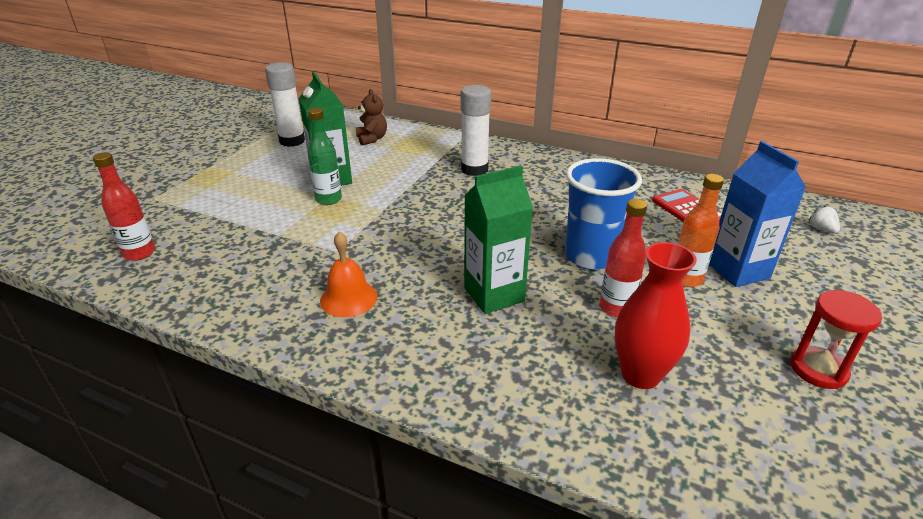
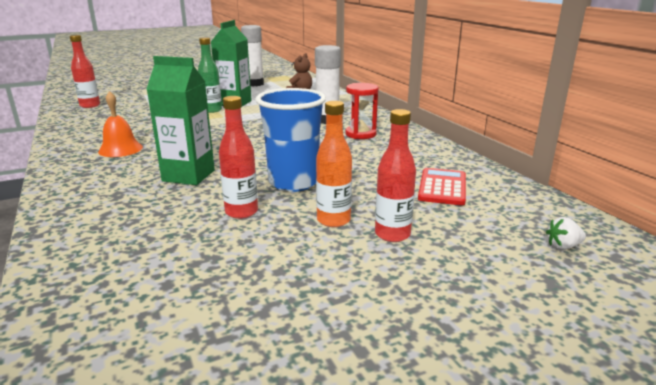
camera: 40 degrees right, 10 degrees down
red vase [615,242,697,389] -> none
blue carton [709,141,806,287] -> red bottle [375,109,416,242]
red hourglass [790,290,882,389] -> red hourglass moved to [346,83,379,139]
white strawberry [809,206,840,233] -> white strawberry turned 120 degrees counterclockwise [546,217,586,250]

